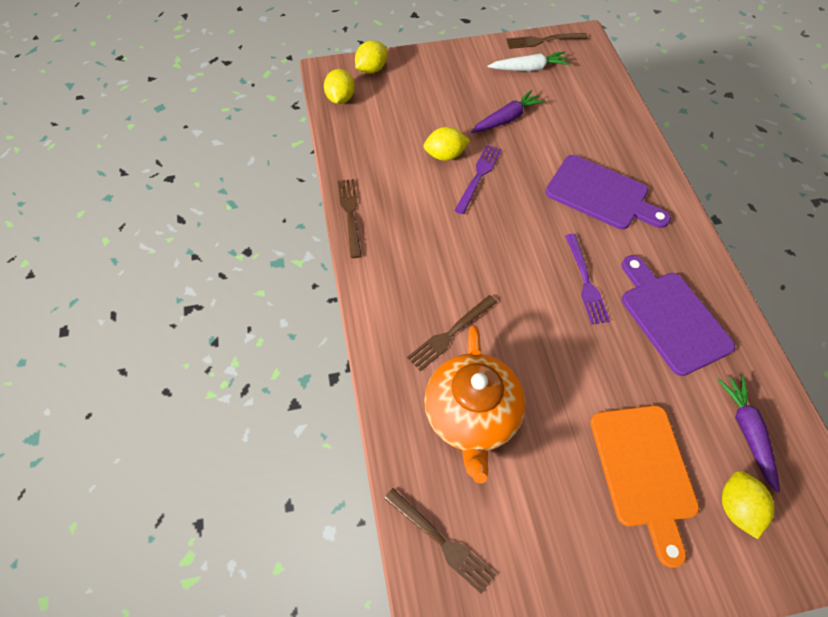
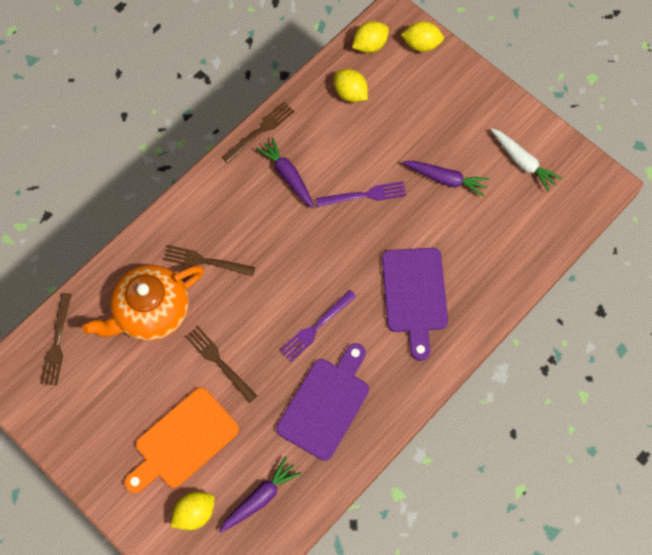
camera: 55 degrees right, 10 degrees up
yellow lemon [424,127,470,161] -> yellow lemon moved to [334,69,368,102]
brown fork [506,33,588,49] -> brown fork moved to [185,326,257,403]
none -> purple carrot [256,137,314,208]

